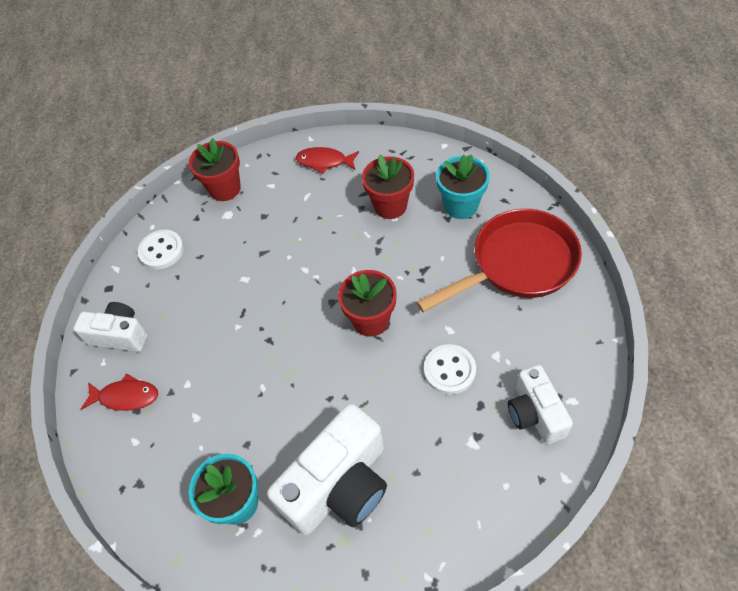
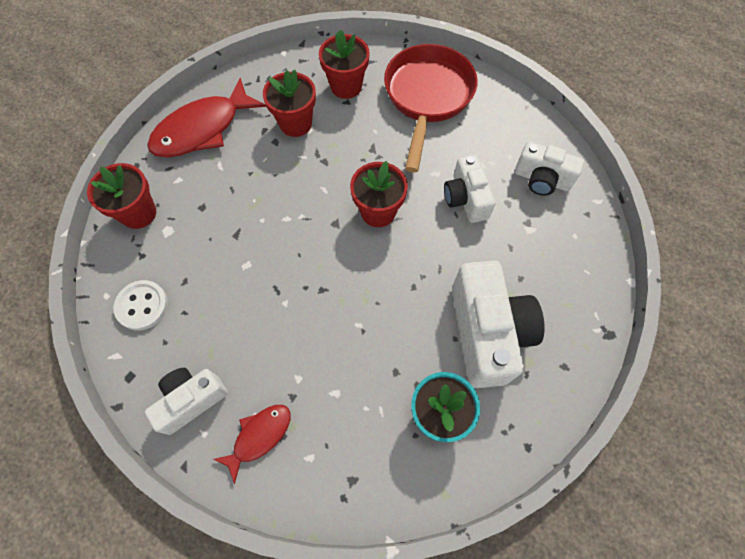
camera: 55 degrees left, 10 degrees up
red fish [296,147,359,174] -> red fish [147,78,266,157], size x1.82
white button [424,344,476,395] -> white camera [444,155,496,223]
turquoise flower pot [436,154,490,219] -> red flower pot [319,30,370,99]

